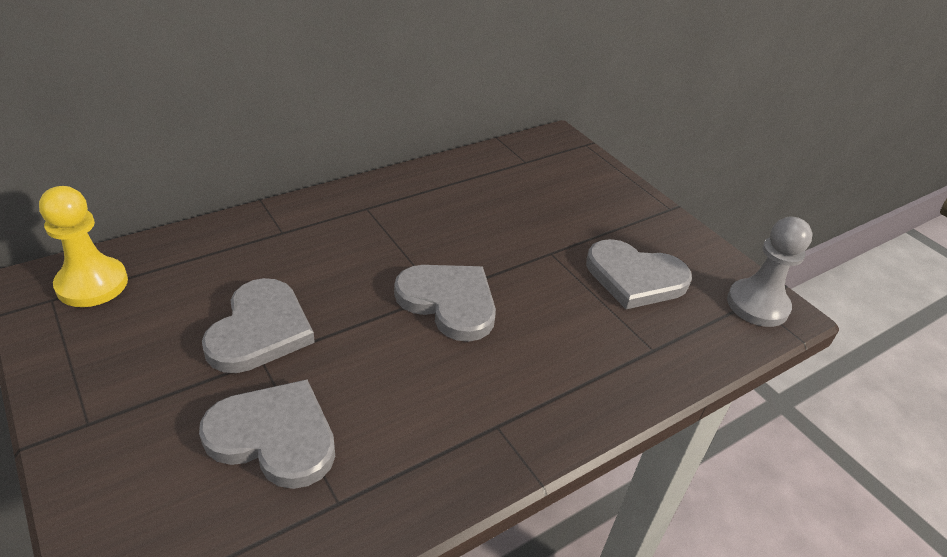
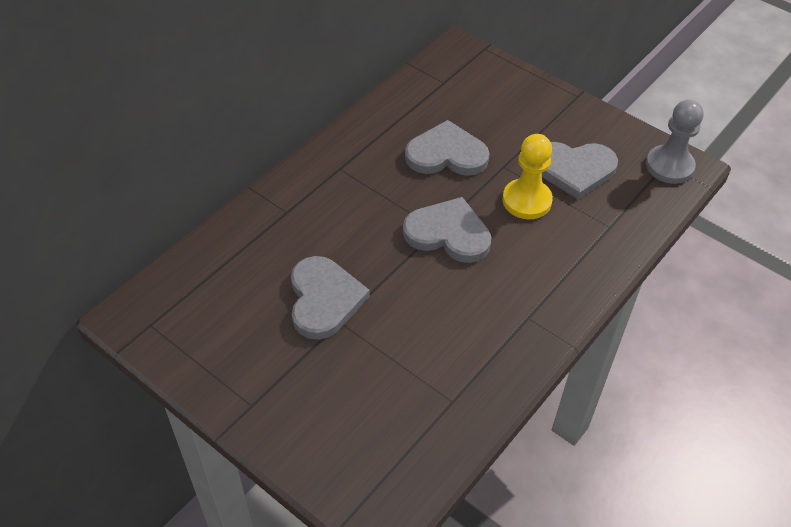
camera: 15 degrees left, 10 degrees up
yellow pawn [39,186,128,307] -> yellow pawn moved to [502,134,553,219]
grey heart [199,379,335,489] -> grey heart moved to [405,120,490,176]

